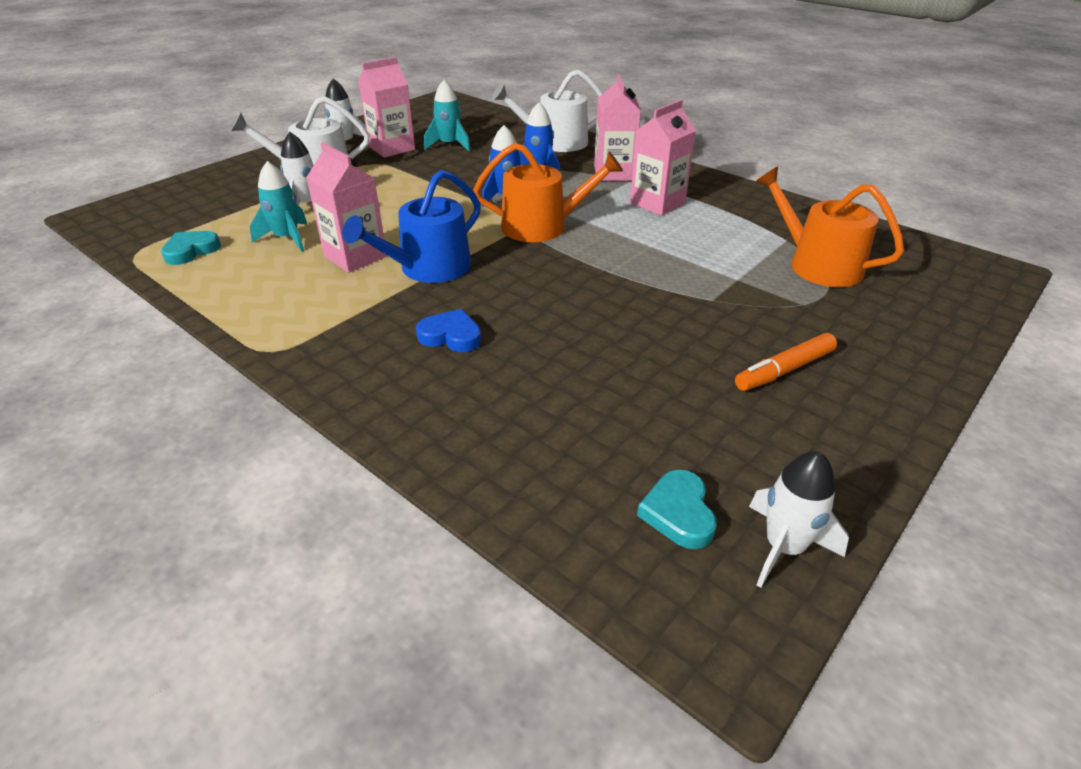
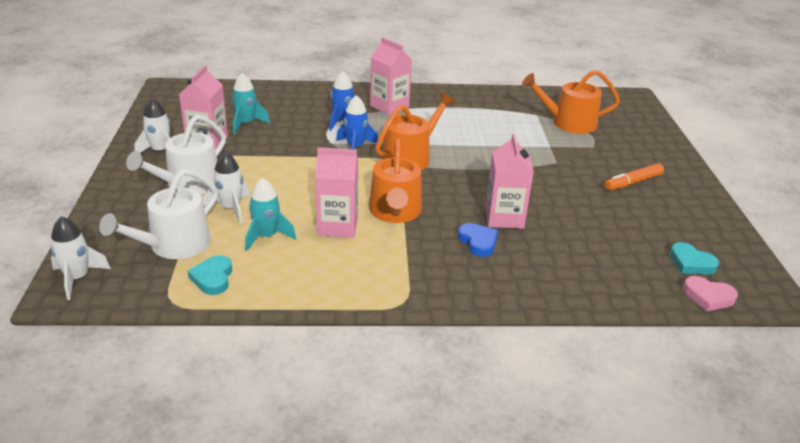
camera: 45 degrees left, 5 degrees down
blue watering can [342,170,481,283] -> orange watering can [369,139,422,223]
blue heart [416,309,481,352] -> blue heart turned 90 degrees clockwise [458,223,498,257]
white watering can [492,70,603,152] -> white watering can moved to [99,169,218,259]
pink carton [630,100,696,216] -> pink carton moved to [485,134,534,229]
orange marker [735,333,837,391] -> orange marker turned 45 degrees clockwise [605,163,664,190]
white rocket [749,451,849,588] -> white rocket moved to [50,216,111,300]
none -> pink heart [683,276,738,311]

